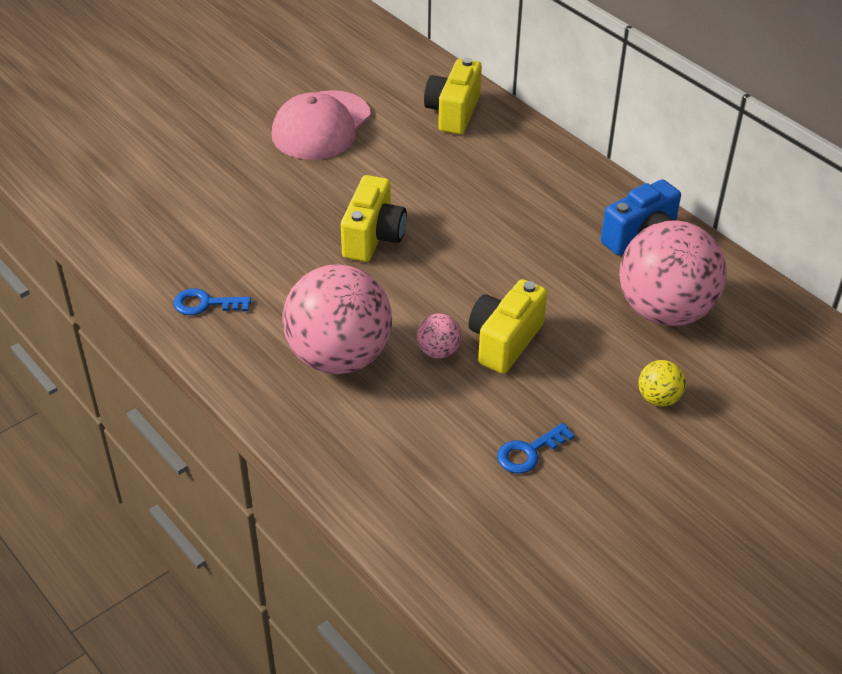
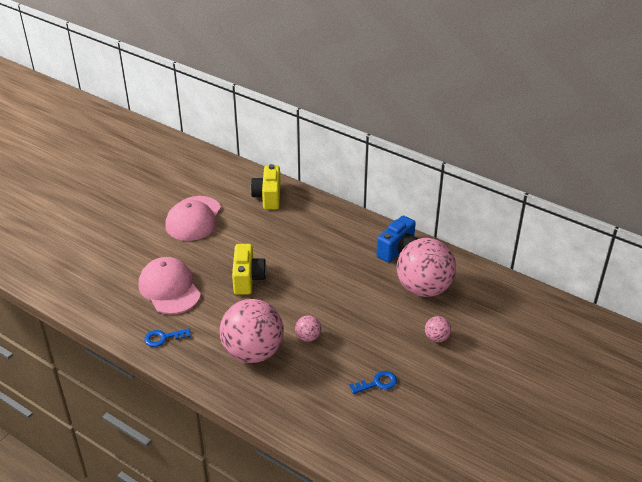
camera: 15 degrees left, 5 degrees down
yellow camera [469,279,547,374] -> none
blue key [497,423,575,474] -> blue key turned 150 degrees counterclockwise [349,371,397,394]
yellow ball [638,360,686,407] -> pink ball [425,316,451,342]
none -> pink cap [139,257,201,315]

